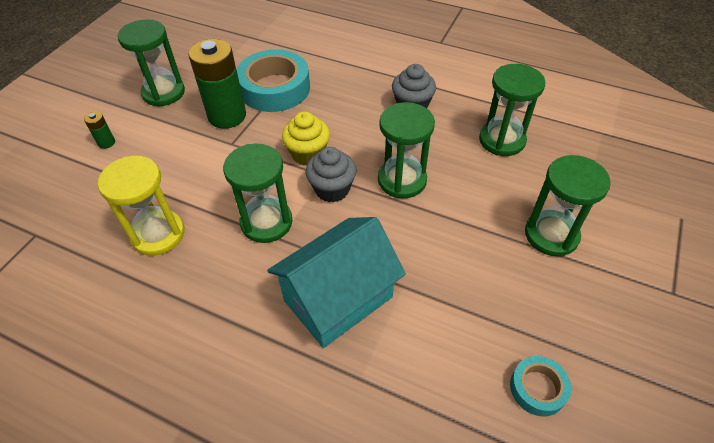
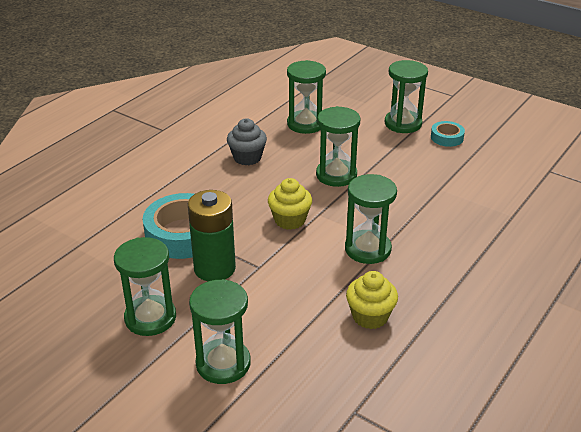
camera: 80 degrees left, 15 degrees down
green battery [84,111,115,149] -> green hourglass [189,279,251,384]
yellow hourglass [98,156,185,256] -> yellow cupcake [346,271,398,329]
turquoise house [267,217,406,348] -> none
grey cupcake [305,147,357,202] -> none
turquoise tape [510,356,571,416] -> turquoise tape moved to [431,121,465,147]

